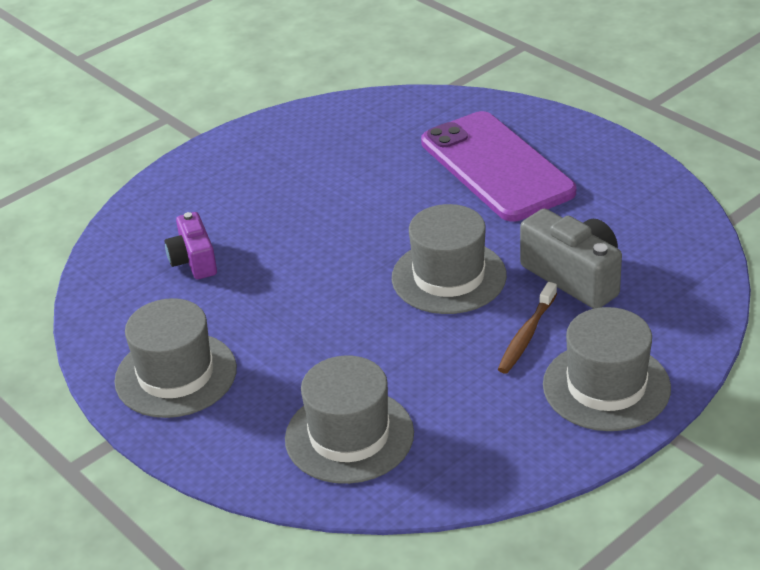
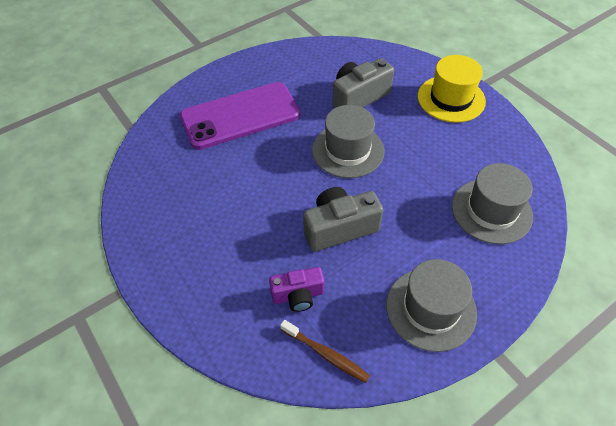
camera: 85 degrees left, 15 degrees up
brown toothbrush [498,282,557,374] -> brown toothbrush moved to [280,320,370,383]
grey hat [543,307,671,431] -> yellow hat [418,55,486,123]
none -> grey camera [303,187,383,252]

